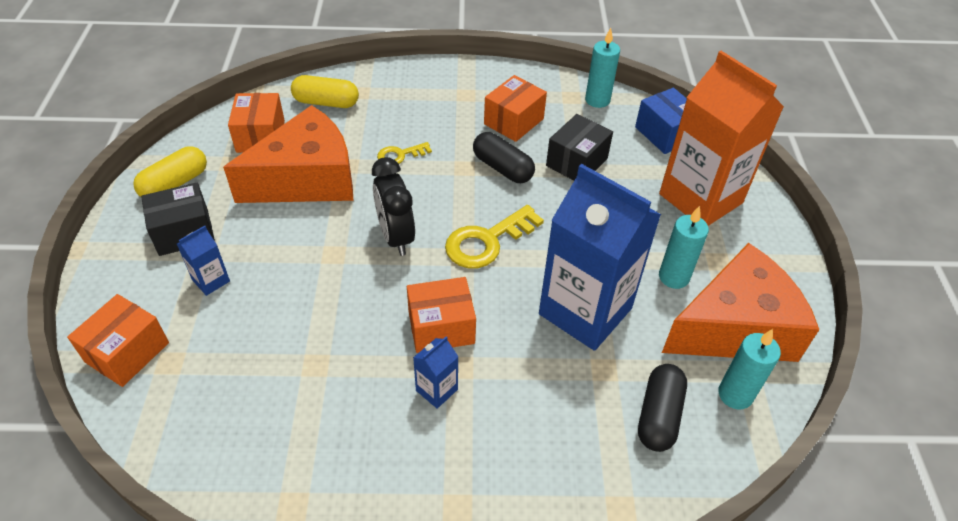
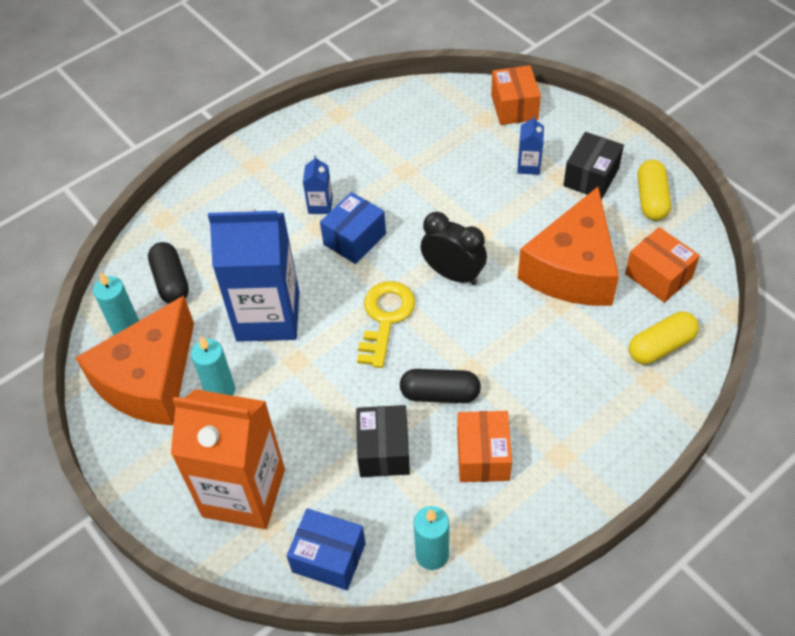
camera: 145 degrees right, 5 degrees up
yellow key [377,142,432,164] -> none
orange box [407,277,476,353] -> blue box [320,192,386,264]

